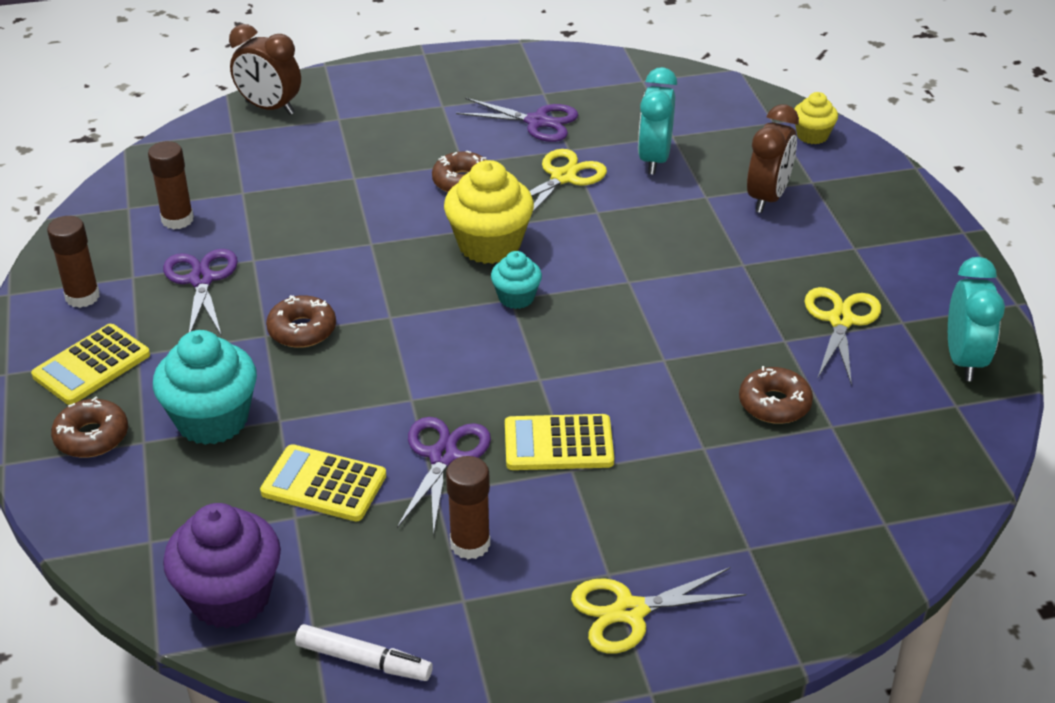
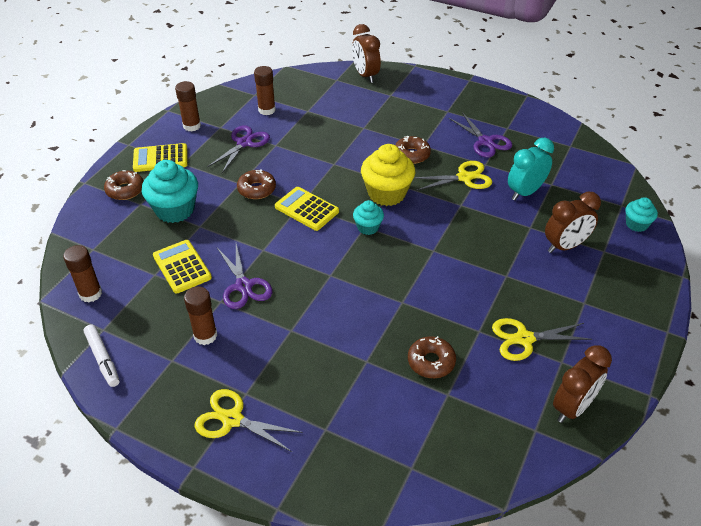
camera: 40 degrees right, 5 degrees up
purple cupcake [163,503,281,628] -> brown glue stick [63,245,102,302]
purple scissors [397,417,491,536] -> purple scissors turned 105 degrees clockwise [217,244,272,309]
yellow calculator [505,414,614,470] -> yellow calculator moved to [275,187,339,231]
yellow cupcake [794,92,838,144] -> turquoise cupcake [625,197,658,232]
yellow scissors [804,287,881,385] -> yellow scissors turned 150 degrees counterclockwise [492,318,592,361]
turquoise clock [948,257,1005,381] -> brown clock [553,345,612,423]

